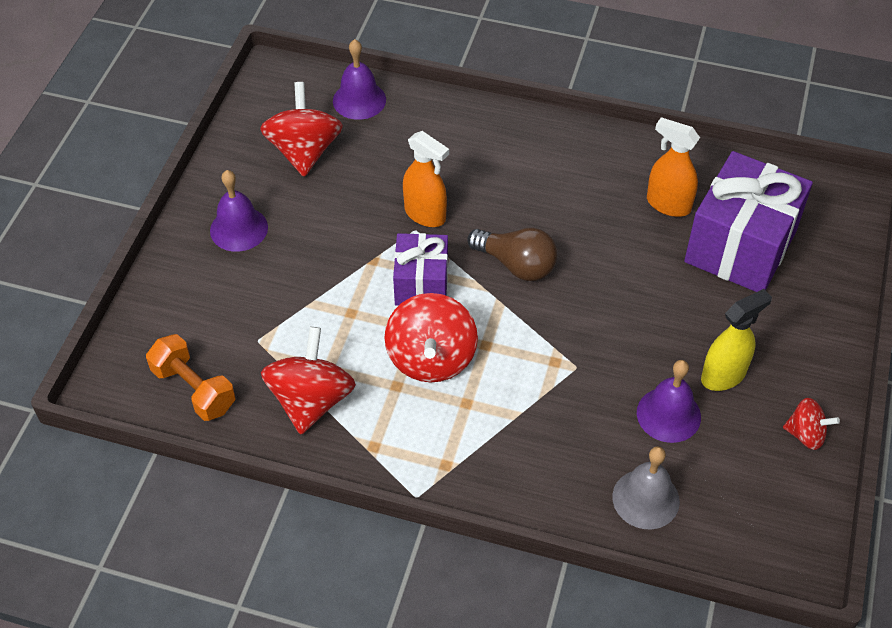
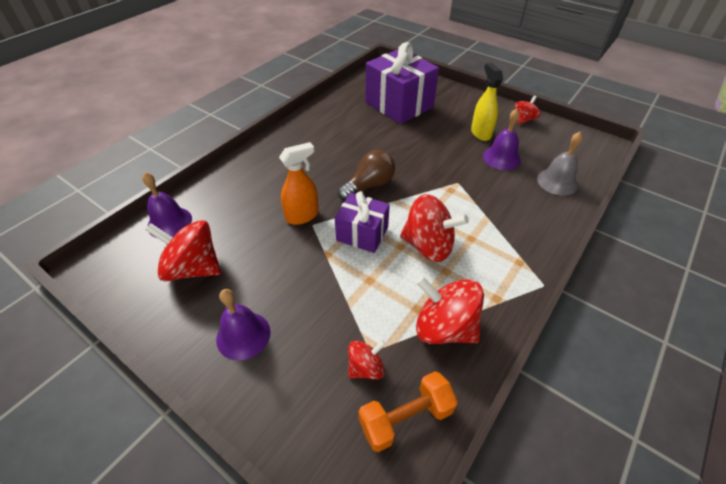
camera: 70 degrees left, 5 degrees down
orange spray bottle [647,117,700,217] -> none
none -> red spinning top [348,340,386,379]

